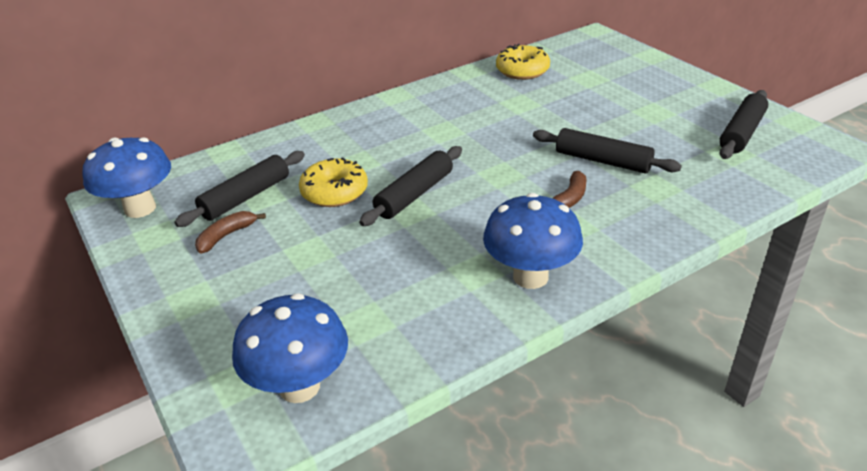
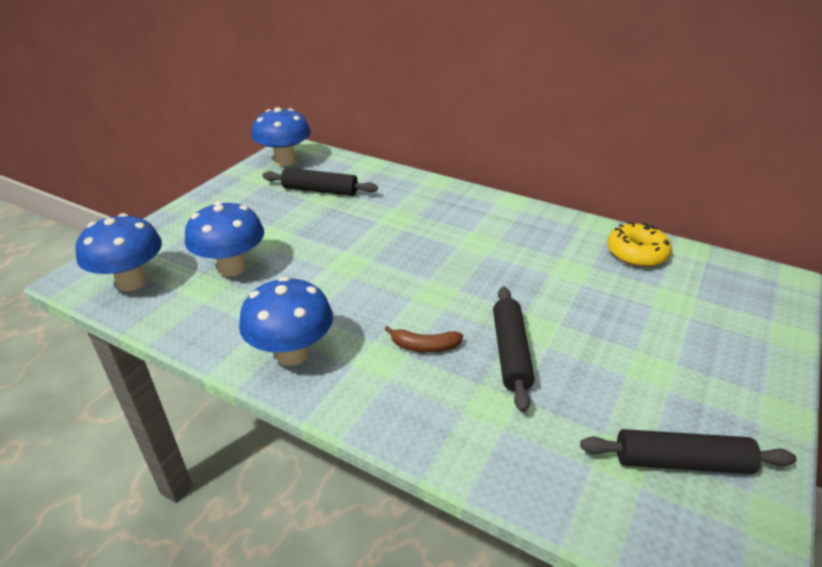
camera: 60 degrees right, 0 degrees up
brown banana [195,211,266,254] -> none
yellow donut [299,157,368,207] -> none
black rolling pin [359,146,462,226] -> none
none -> blue mushroom [185,201,264,276]

